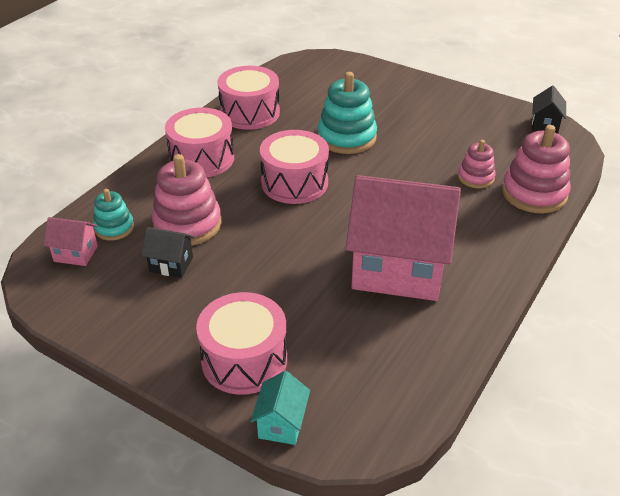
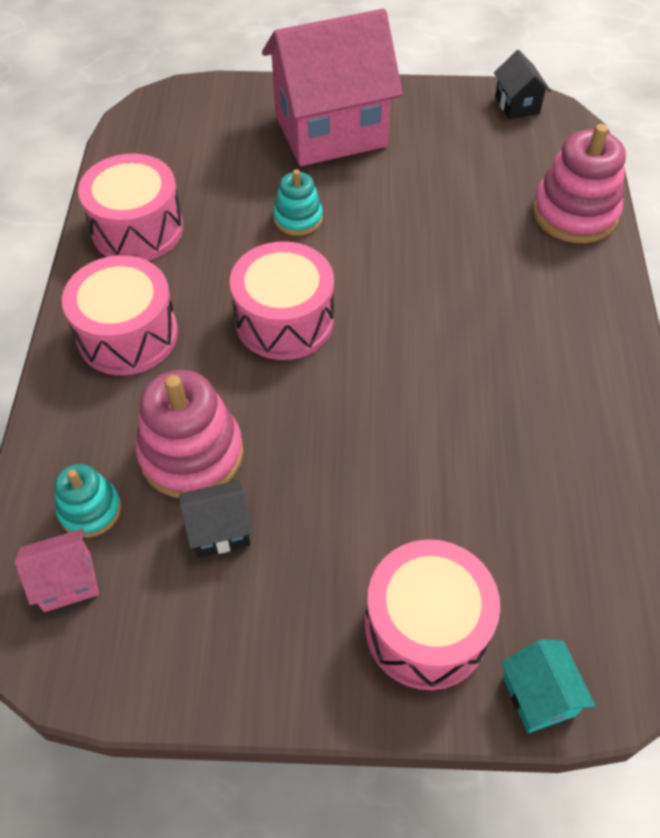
camera: 30 degrees left, 15 degrees up
turquoise stacking toy [318,72,377,154] -> turquoise stacking toy [273,169,323,236], size x0.57
pink house [346,175,461,301] -> pink house moved to [262,9,403,166]
pink stacking toy [458,140,496,188] -> none

